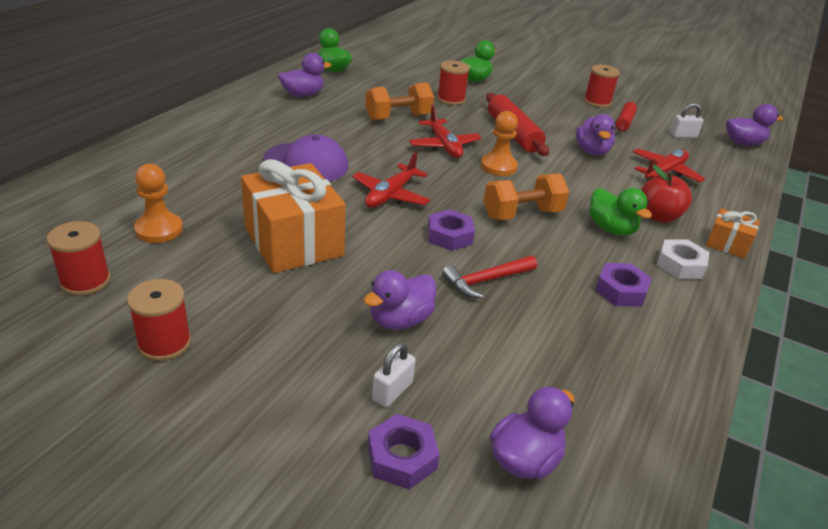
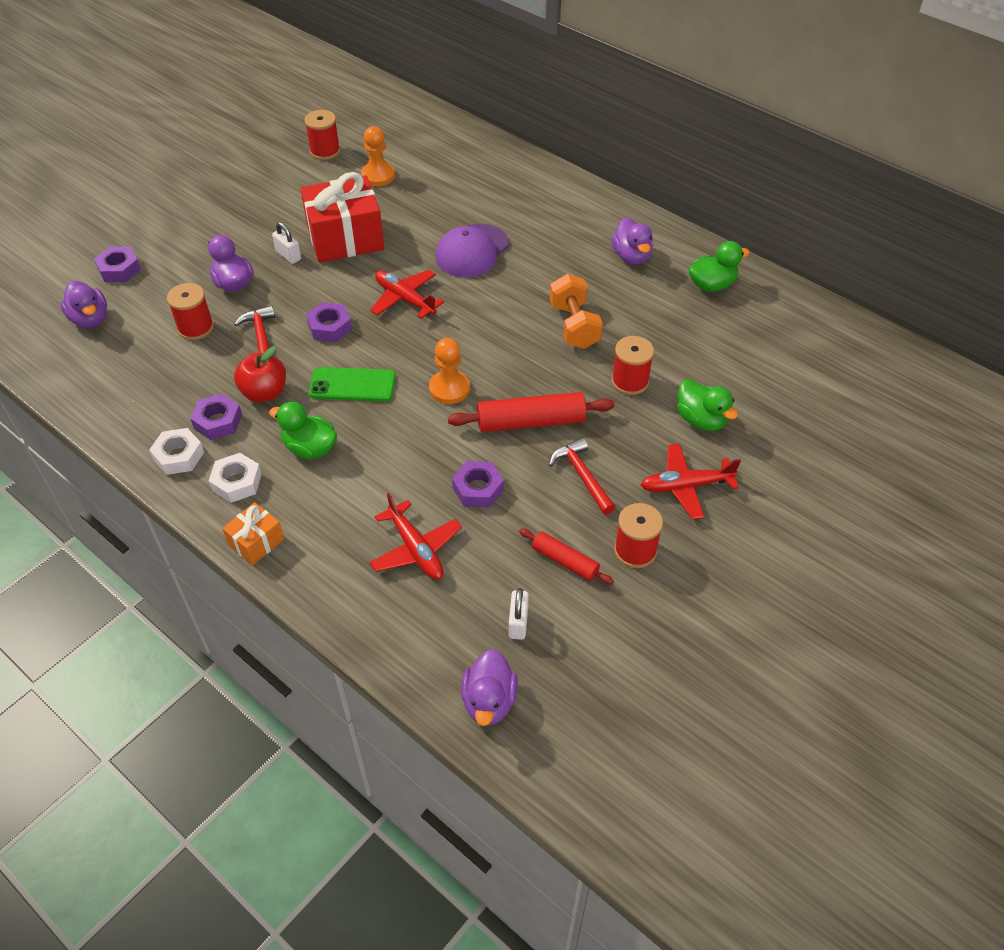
camera: 105 degrees right, 15 degrees up
red spool [127,279,191,361] -> red spool moved to [167,283,214,340]
orange gift [241,159,346,273] -> red gift [301,172,384,263]
white padlock [372,342,416,407] -> white padlock moved to [272,222,301,264]
red plane [409,105,482,158] -> red plane moved to [641,444,741,520]
orange dumbbell [484,174,569,220] -> green phone [309,367,396,402]
purple duck [576,114,615,155] -> purple nut [452,461,504,508]
green duck [589,188,652,236] -> green duck turned 45 degrees clockwise [269,402,337,459]
red apple [641,165,692,223] -> red apple moved to [234,346,286,402]
none -> white nut [149,428,204,475]
none -> red hammer [549,437,615,515]

